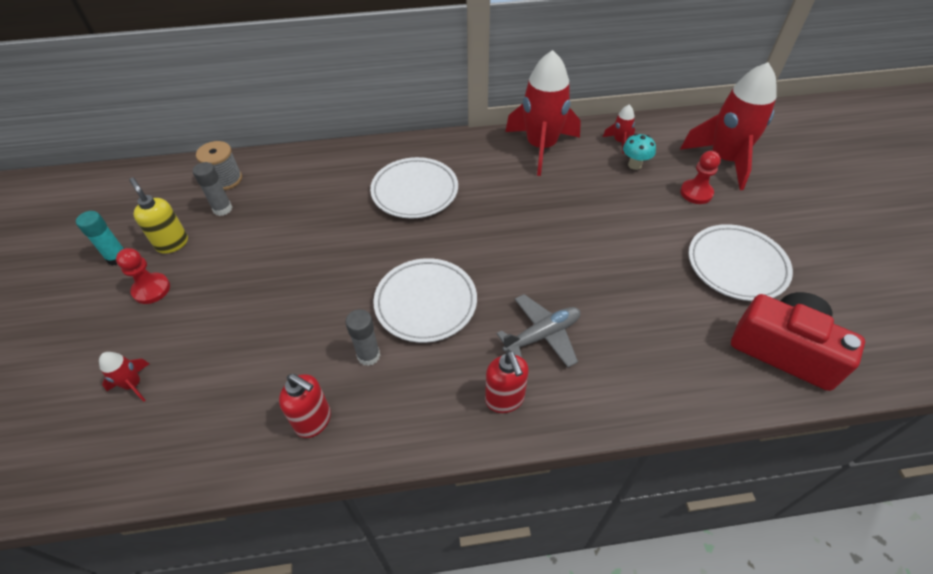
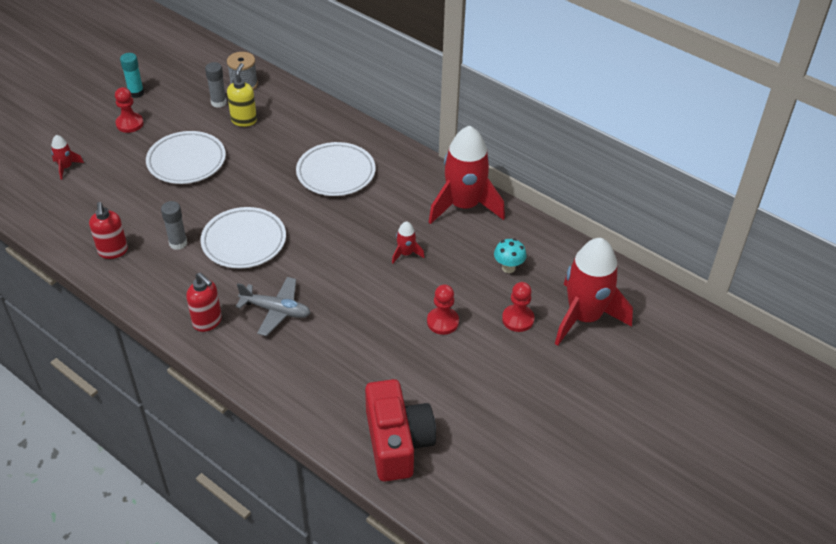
camera: 45 degrees right, 5 degrees down
yellow soap dispenser [129,178,188,254] -> yellow soap dispenser moved to [227,63,257,127]
red soap dispenser [485,351,529,413] -> red soap dispenser turned 75 degrees counterclockwise [186,272,222,332]
red rocket [603,105,635,154] -> red rocket moved to [392,221,425,264]
white plate [688,224,793,301] -> white plate moved to [146,131,226,184]
none -> red pawn [427,284,459,335]

